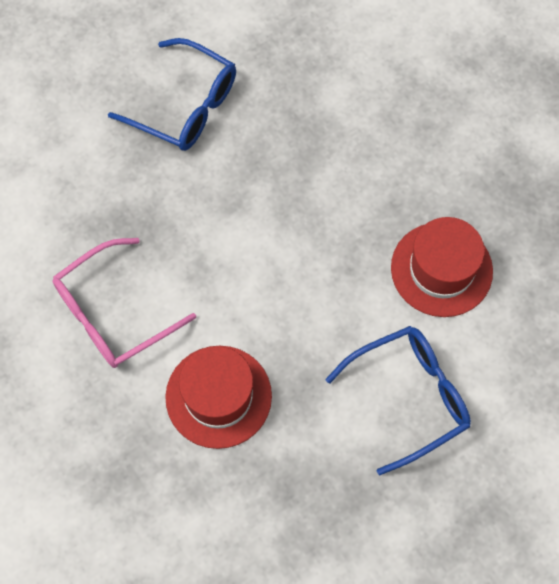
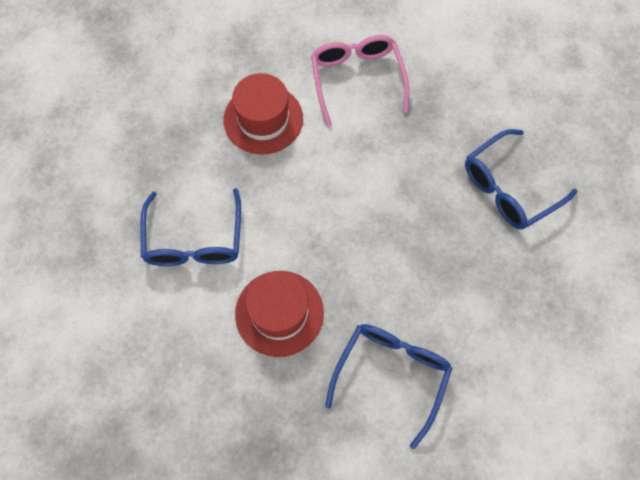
camera: 115 degrees right, 0 degrees up
none -> blue glasses [325,324,452,449]

